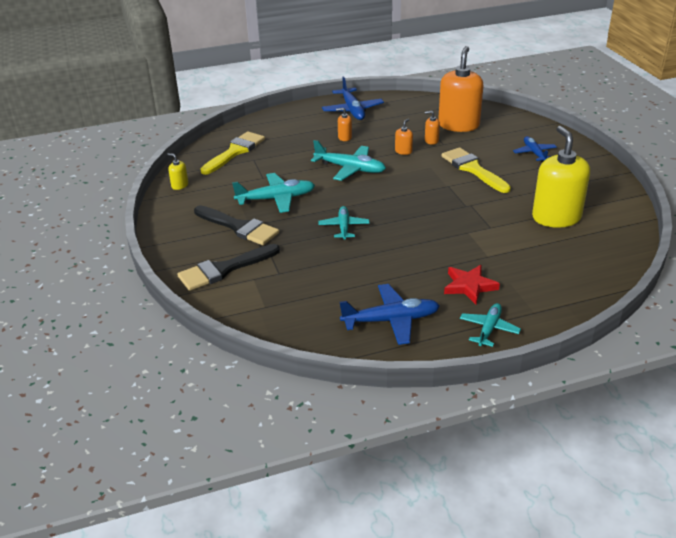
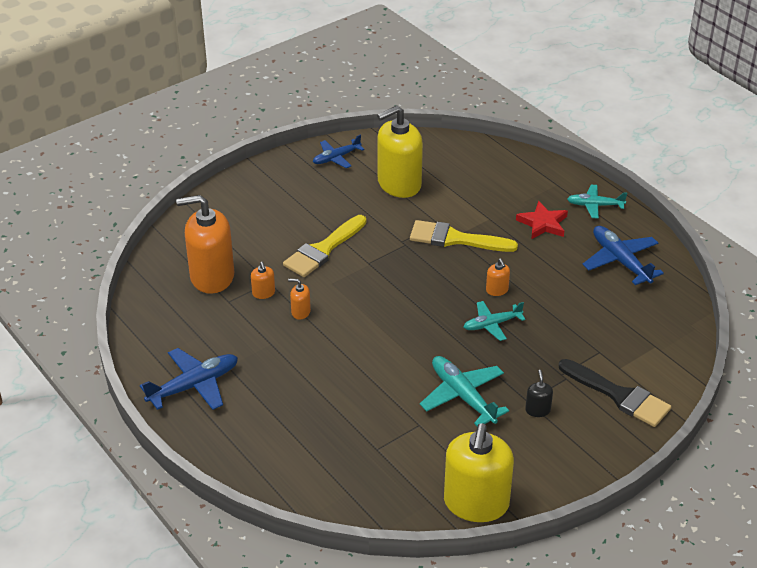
camera: 110 degrees left, 5 degrees up
yellow soap dispenser [167,153,188,190] -> yellow soap dispenser [444,423,514,522], size x2.41
black brush [194,205,279,245] -> black soap dispenser [525,370,553,417]
yellow brush [200,131,265,175] -> yellow brush moved to [410,220,518,252]
turquoise plane [311,140,386,181] -> none
orange soap dispenser [336,108,352,141] -> orange soap dispenser moved to [486,258,510,296]
blue plane [513,136,557,162] -> blue plane moved to [313,134,364,168]

